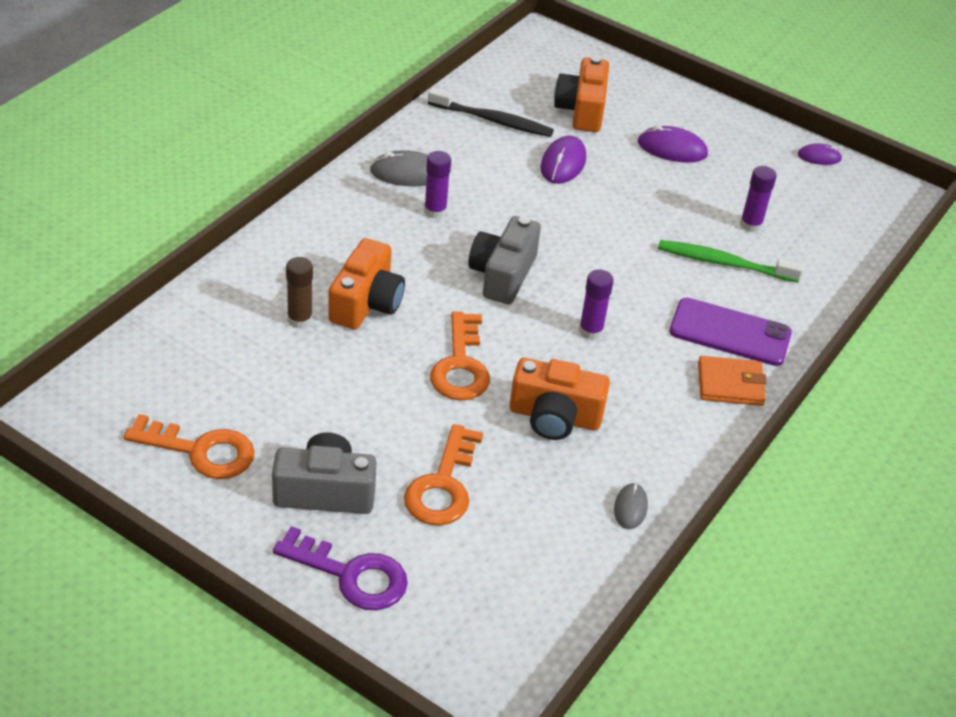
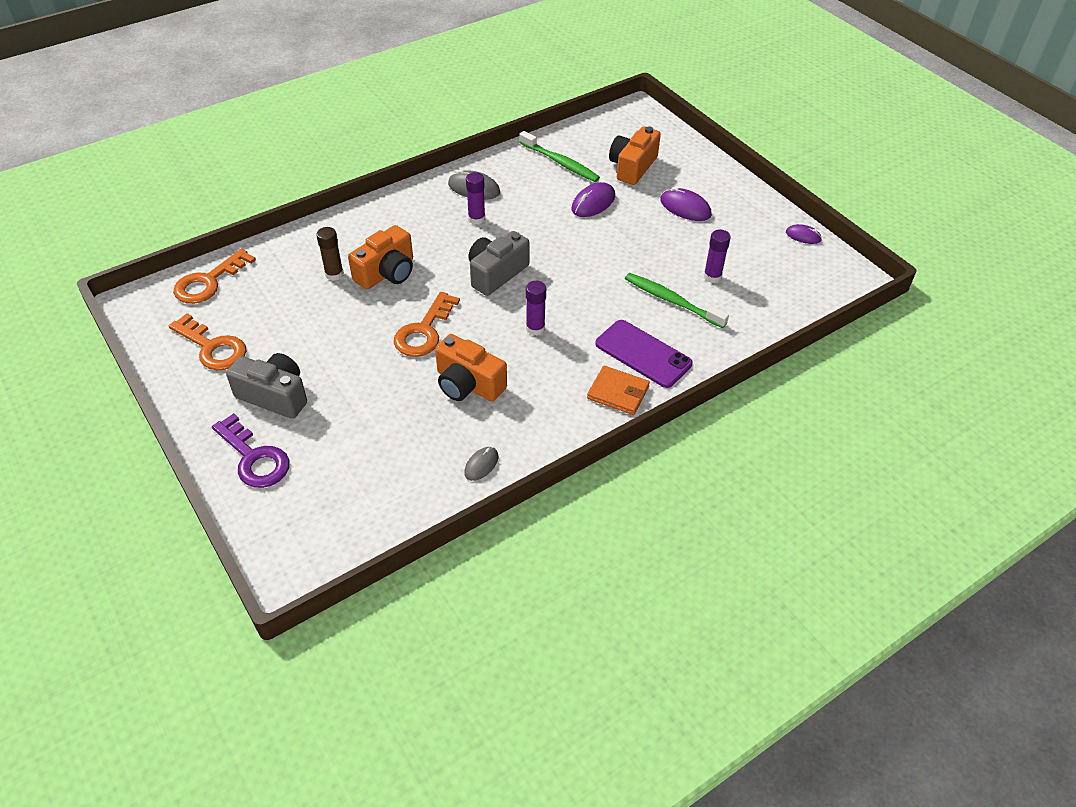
camera: 25 degrees right, 5 degrees up
orange key [404,424,483,526] -> orange key moved to [173,249,256,304]
black toothbrush [428,87,554,137] -> green toothbrush [519,131,600,182]

